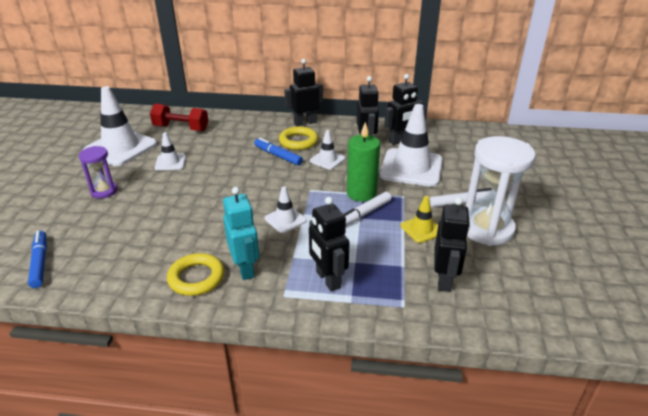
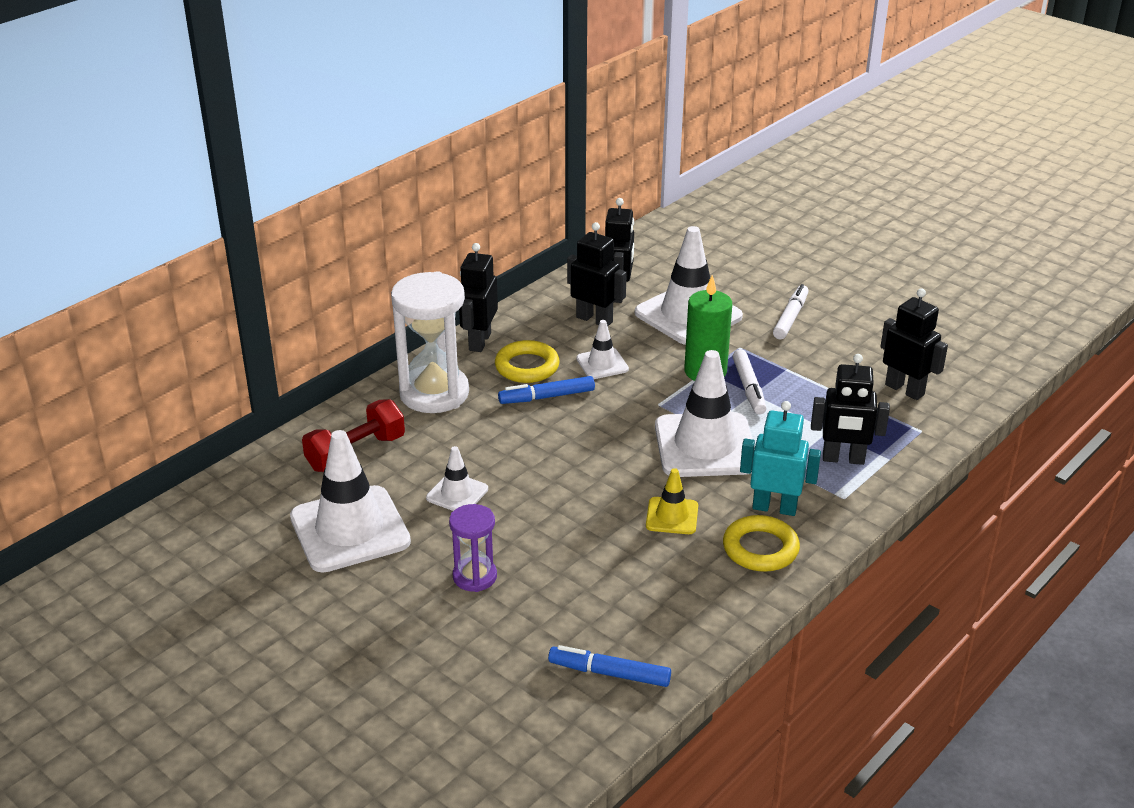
camera: 55 degrees left, 0 degrees up
white traffic cone [265,187,307,233] -> white traffic cone [655,350,755,477], size x2.02
yellow traffic cone [401,196,438,243] -> yellow traffic cone moved to [646,468,698,534]
white hourglass [466,136,536,246] -> white hourglass moved to [391,271,469,413]

